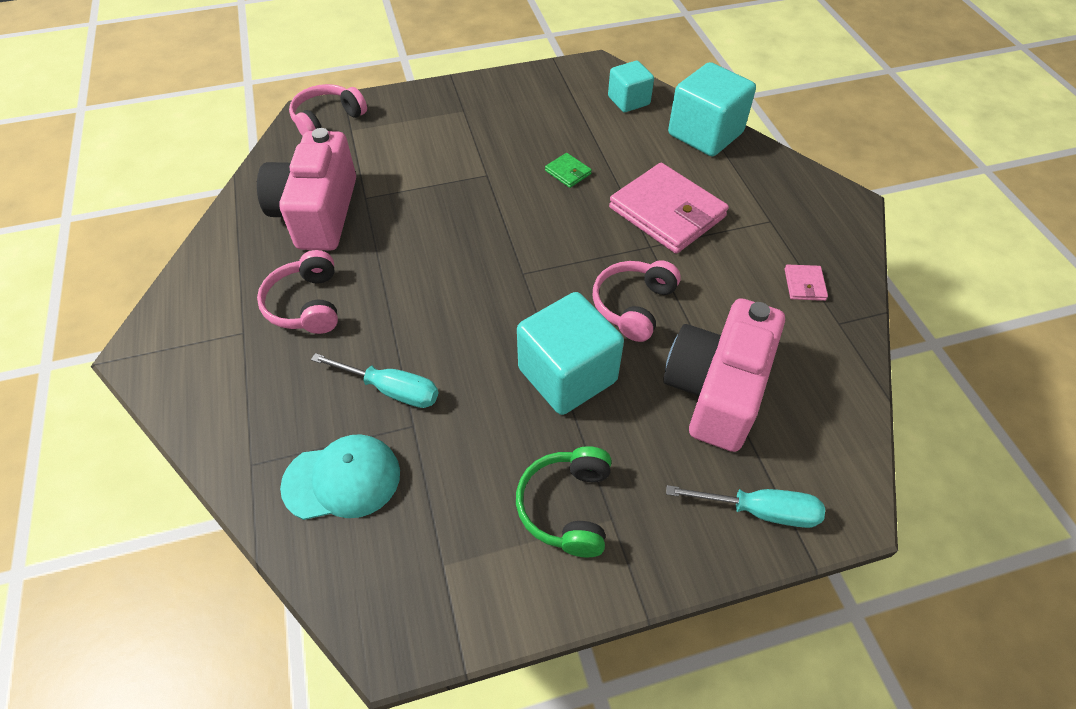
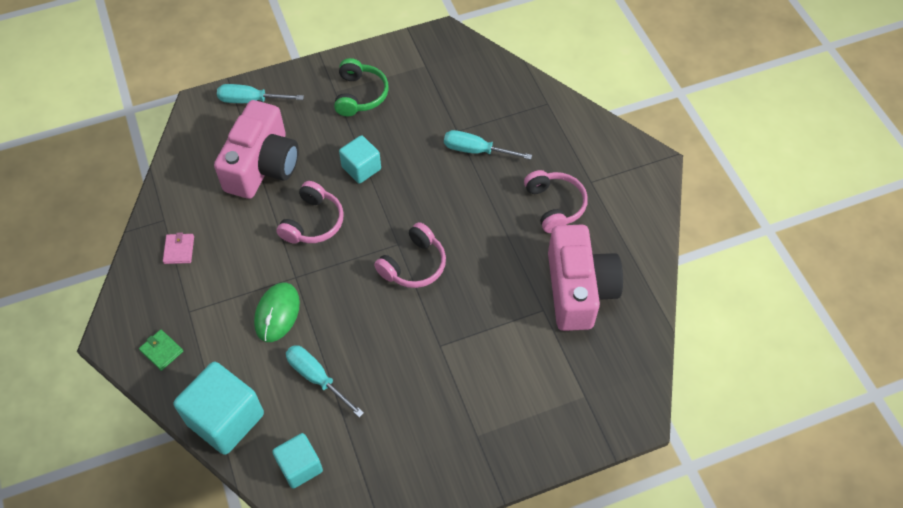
camera: 175 degrees right, 5 degrees up
turquoise cap [280,434,400,520] -> none
pink headphones [289,84,367,136] -> pink headphones moved to [374,222,446,288]
turquoise cube [517,292,624,415] -> turquoise cube [339,135,381,184], size x0.60
green wallet [545,153,592,188] -> green wallet moved to [139,330,183,371]
pink wallet [609,163,729,254] -> green mouse [254,282,300,342]
none -> turquoise screwdriver [286,345,364,418]

